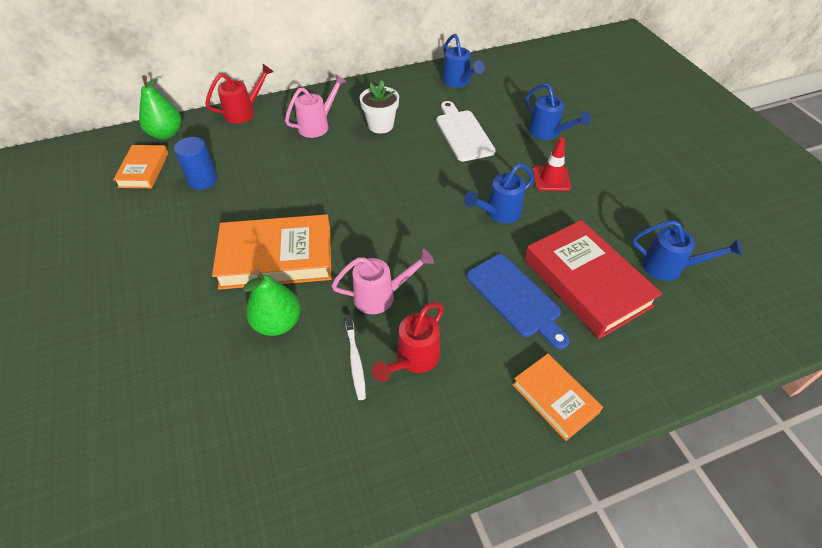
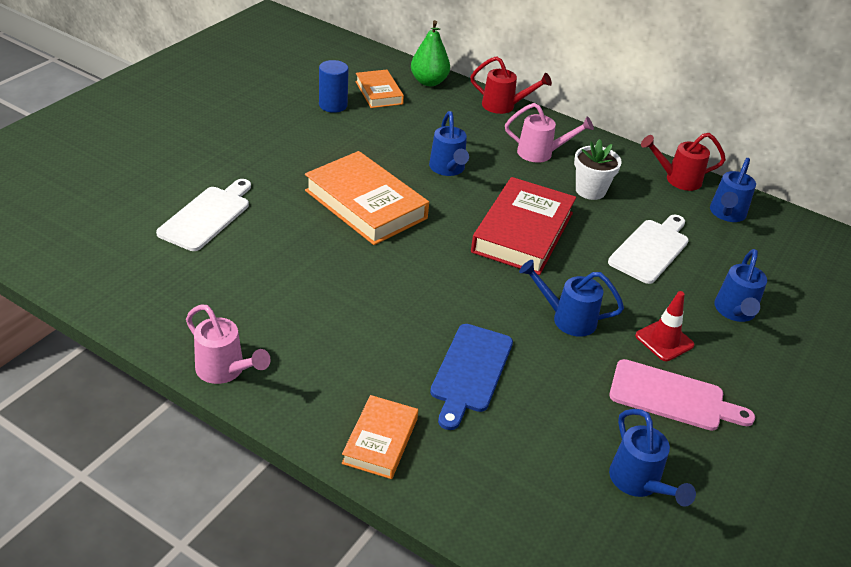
camera: 50 degrees right, 10 degrees down
orange book [113,145,168,188] -> orange book turned 75 degrees counterclockwise [355,70,404,108]
blue cylinder [174,137,217,190] -> blue cylinder moved to [319,60,349,113]
green pear [243,270,301,336] -> none
pink watering can [331,249,434,314] -> pink watering can moved to [186,304,271,384]
white toothbrush [345,314,366,400] -> none
red watering can [372,302,444,382] -> red watering can moved to [641,133,726,191]
red book [524,220,662,339] -> red book moved to [471,177,576,275]
none -> white cutting board [156,179,251,251]
none -> blue watering can [429,111,469,176]
none -> pink cutting board [609,359,755,431]

